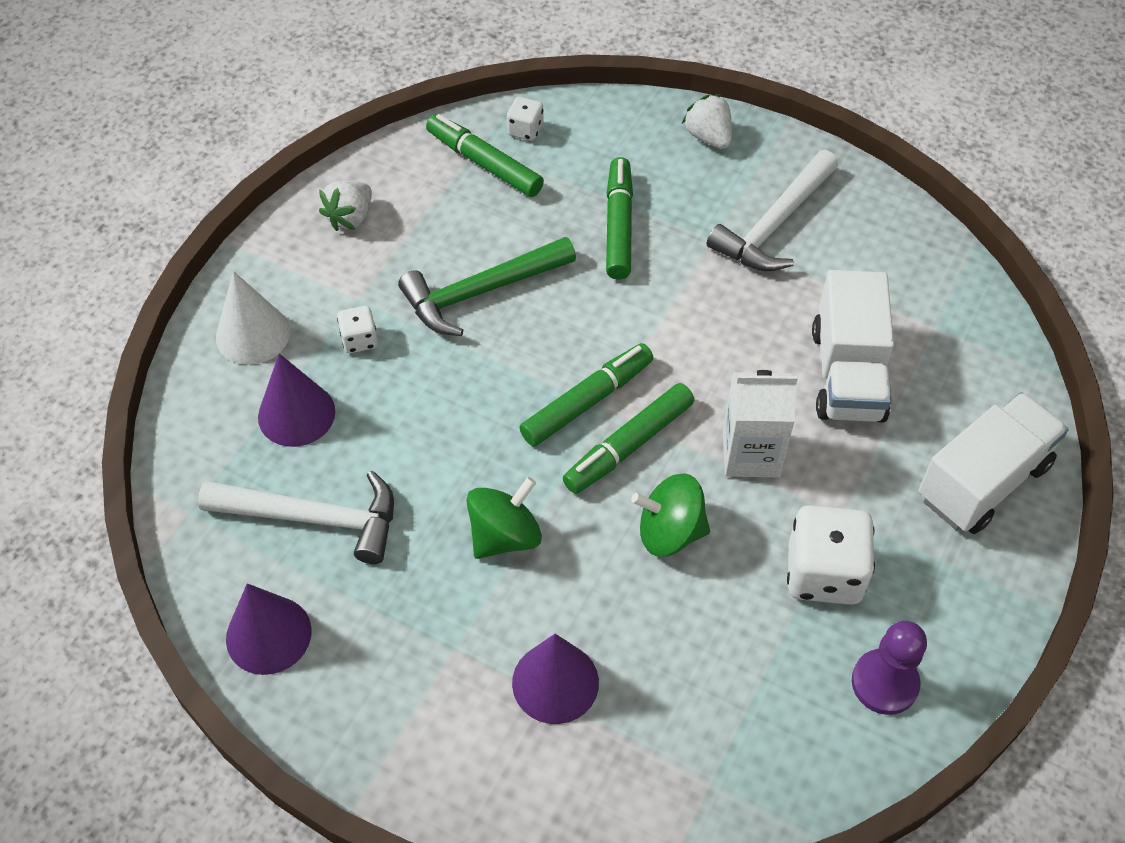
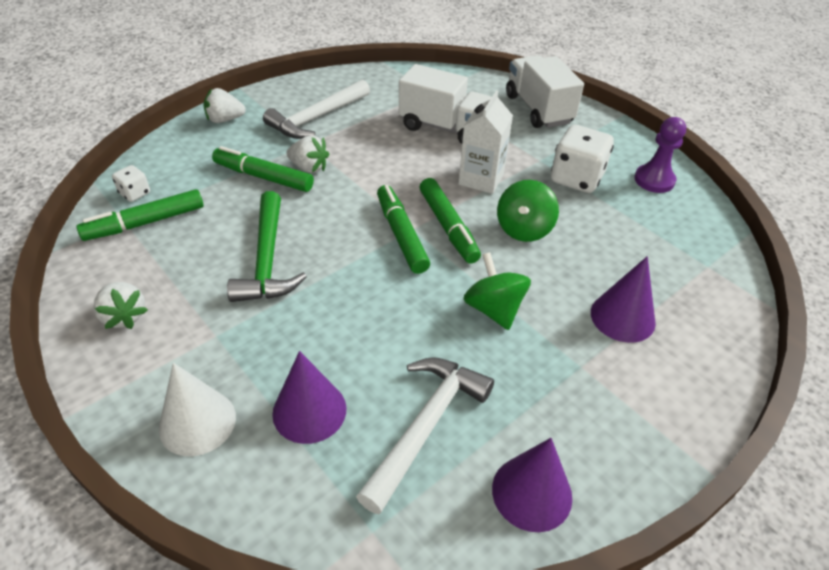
camera: 70 degrees left, 10 degrees down
white dice [337,306,378,353] -> none
white hammer [707,150,838,271] -> white hammer turned 75 degrees clockwise [263,79,370,139]
none -> white strawberry [287,135,329,173]

